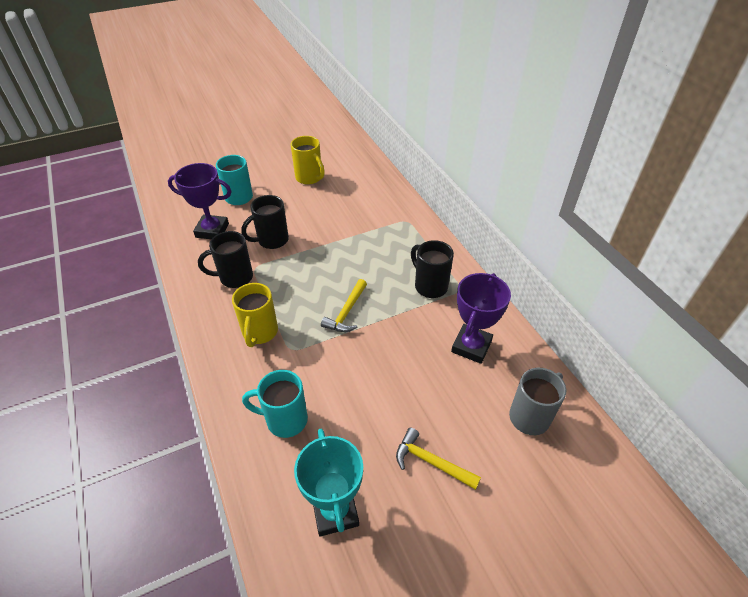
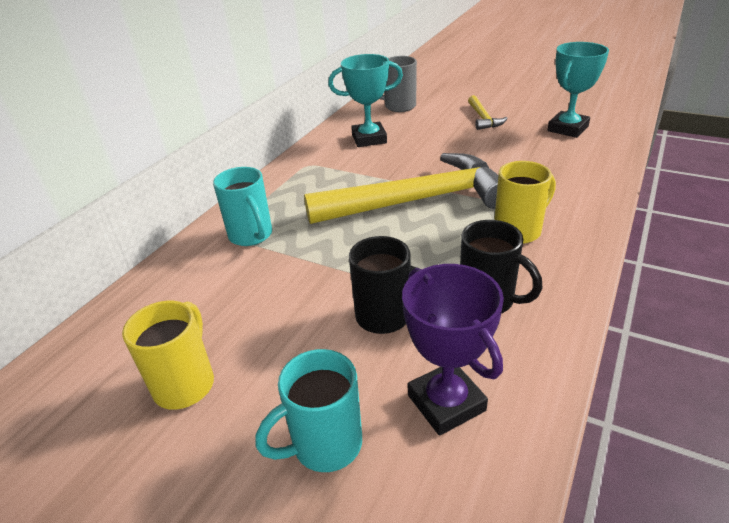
camera: 125 degrees left, 10 degrees down
turquoise mug [242,370,308,438] -> turquoise mug moved to [213,167,272,246]
yellow hammer [321,279,367,332] -> yellow hammer [304,153,498,224], size x2.32
black mug [411,240,454,298] -> none
purple trophy [451,273,511,364] -> turquoise trophy [328,54,403,147]

